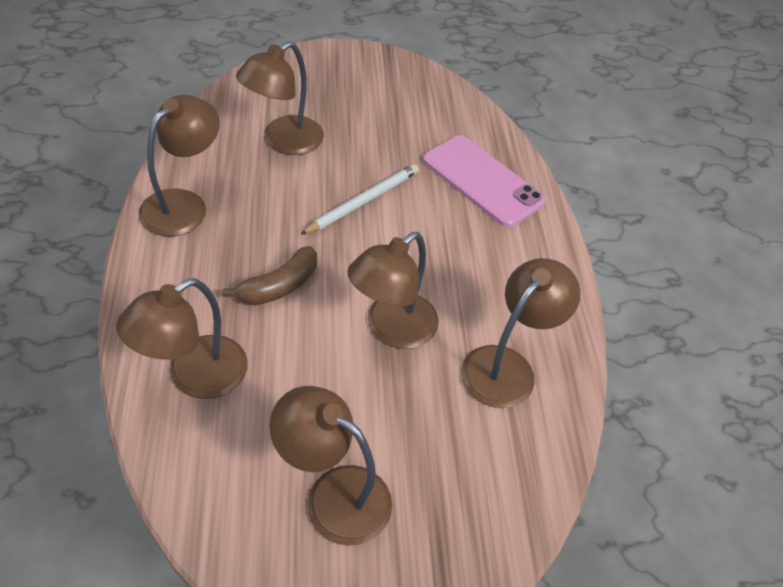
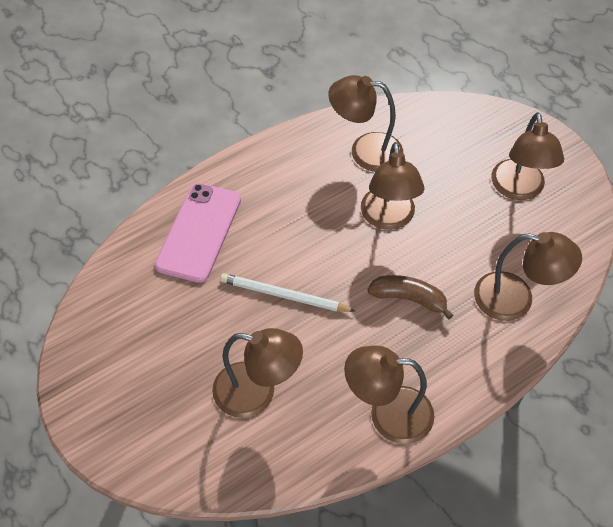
camera: 115 degrees left, 5 degrees up
brown lamp [347,232,439,349] -> brown lamp turned 75 degrees clockwise [361,142,424,230]

